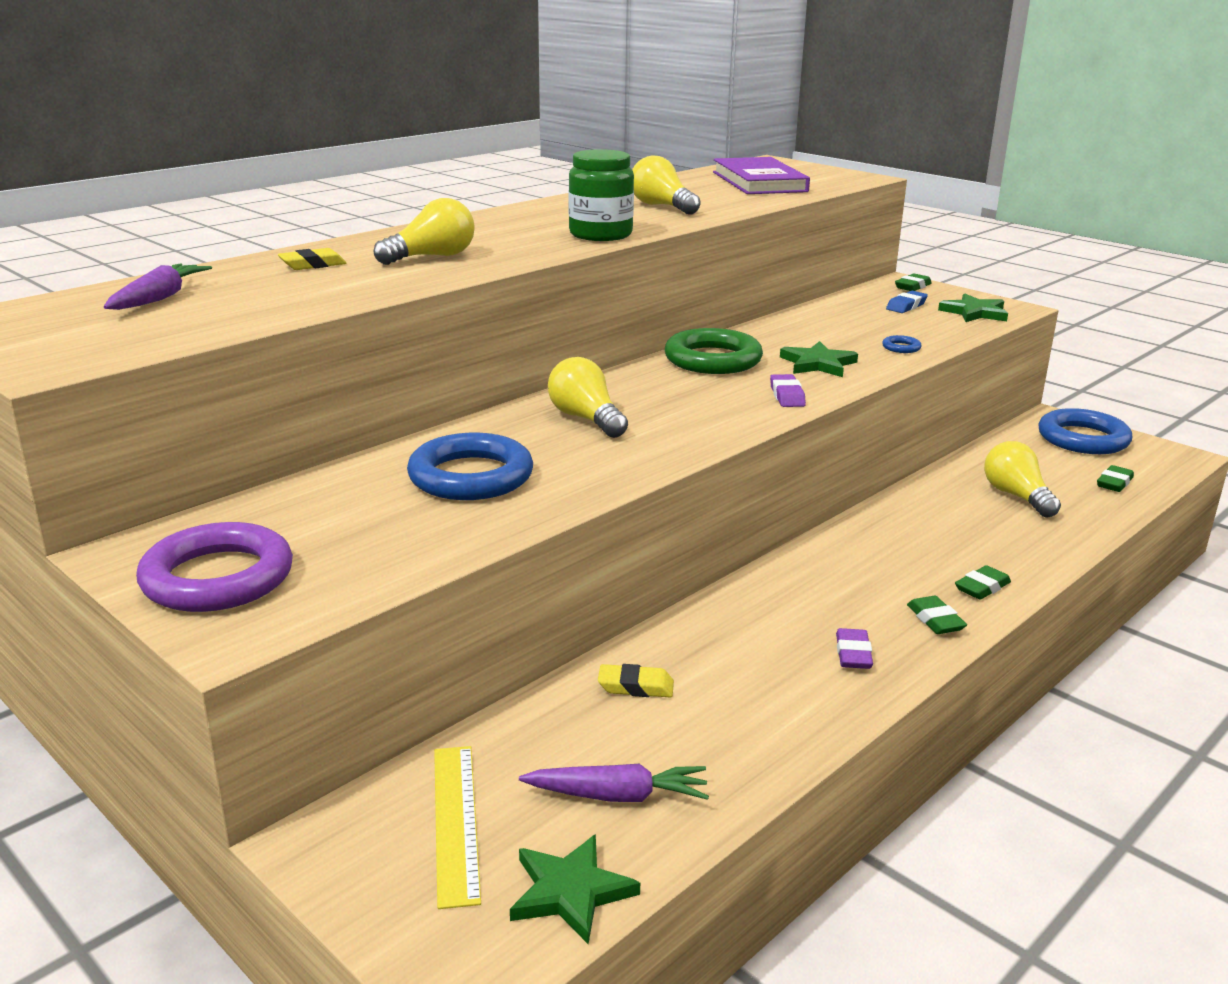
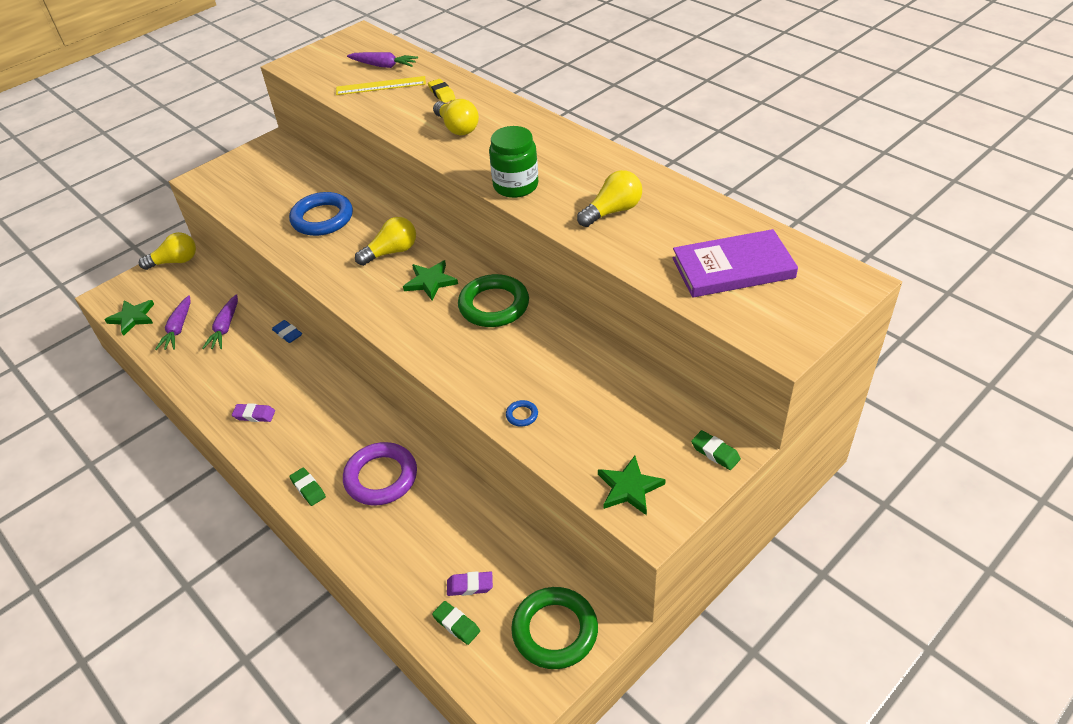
camera: 95 degrees right, 20 degrees up
purple ring [136,522,293,612] -> purple ring moved to [343,442,417,505]
yellow ruler [434,746,481,909] -> yellow ruler moved to [336,76,426,95]
yellow eraser [598,664,674,697] -> none
purple eraser [770,374,806,407] -> purple eraser moved to [447,571,493,596]
green star [780,341,858,377] -> green star moved to [403,260,458,300]
blue eraser [886,291,928,313] -> blue eraser moved to [272,320,302,343]
green eraser [907,596,967,634] -> none
yellow light bulb [984,441,1061,517] -> yellow light bulb moved to [139,232,196,270]
blue ring [1038,408,1132,454] -> green ring [511,587,598,669]
none -> purple carrot [202,294,238,349]

